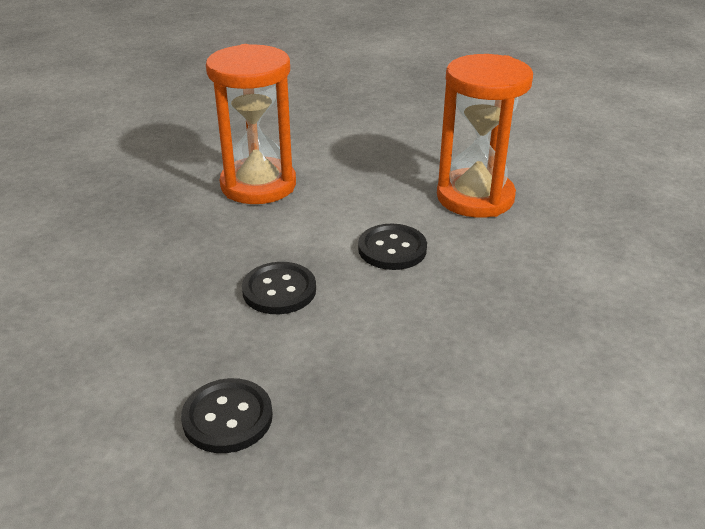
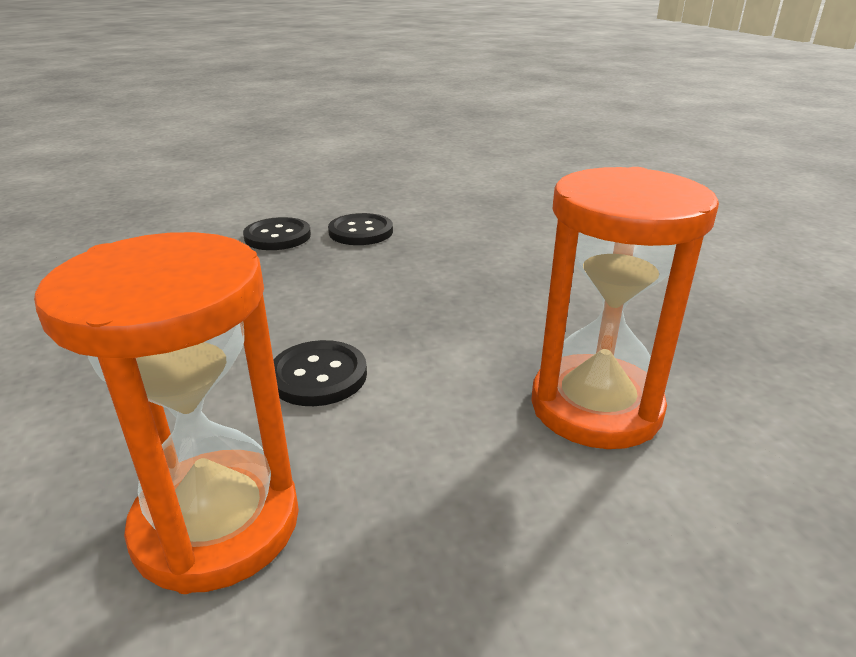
camera: 150 degrees right, 5 degrees down
black button [242,262,316,314] -> black button moved to [243,217,311,250]

